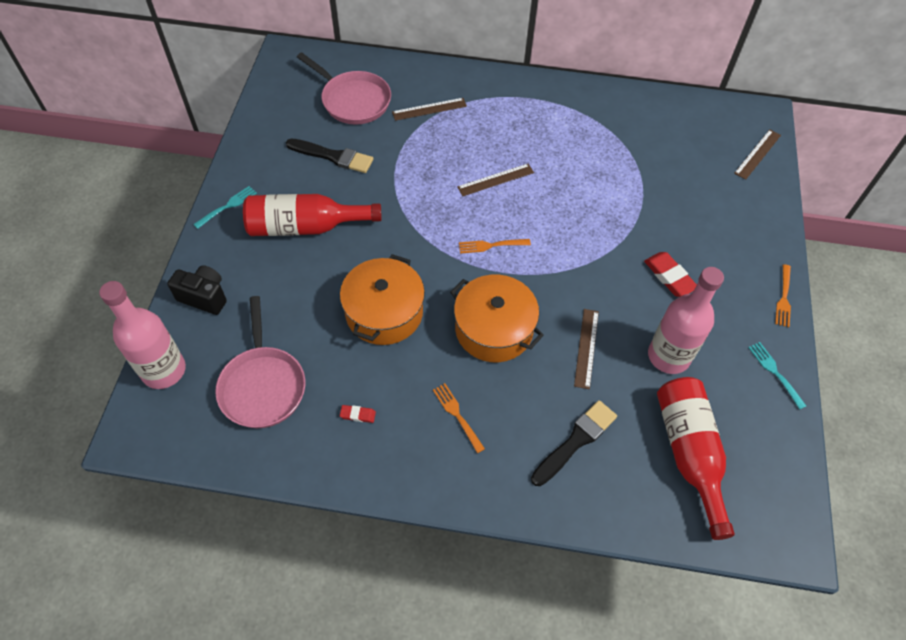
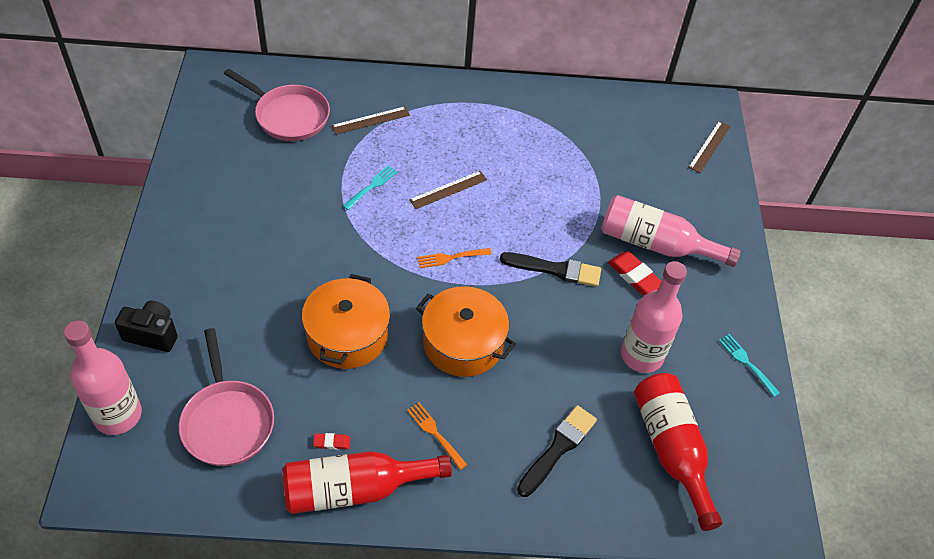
camera: 10 degrees left, 5 degrees down
turquoise fork [193,186,257,229] -> turquoise fork moved to [343,165,398,210]
red bottle [243,194,382,236] -> red bottle moved to [283,451,452,514]
black brush [286,139,373,173] -> black brush moved to [500,252,601,287]
brown ruler [574,309,599,389] -> none
orange fork [775,264,791,327] -> none
none -> pink bottle [601,195,741,267]

